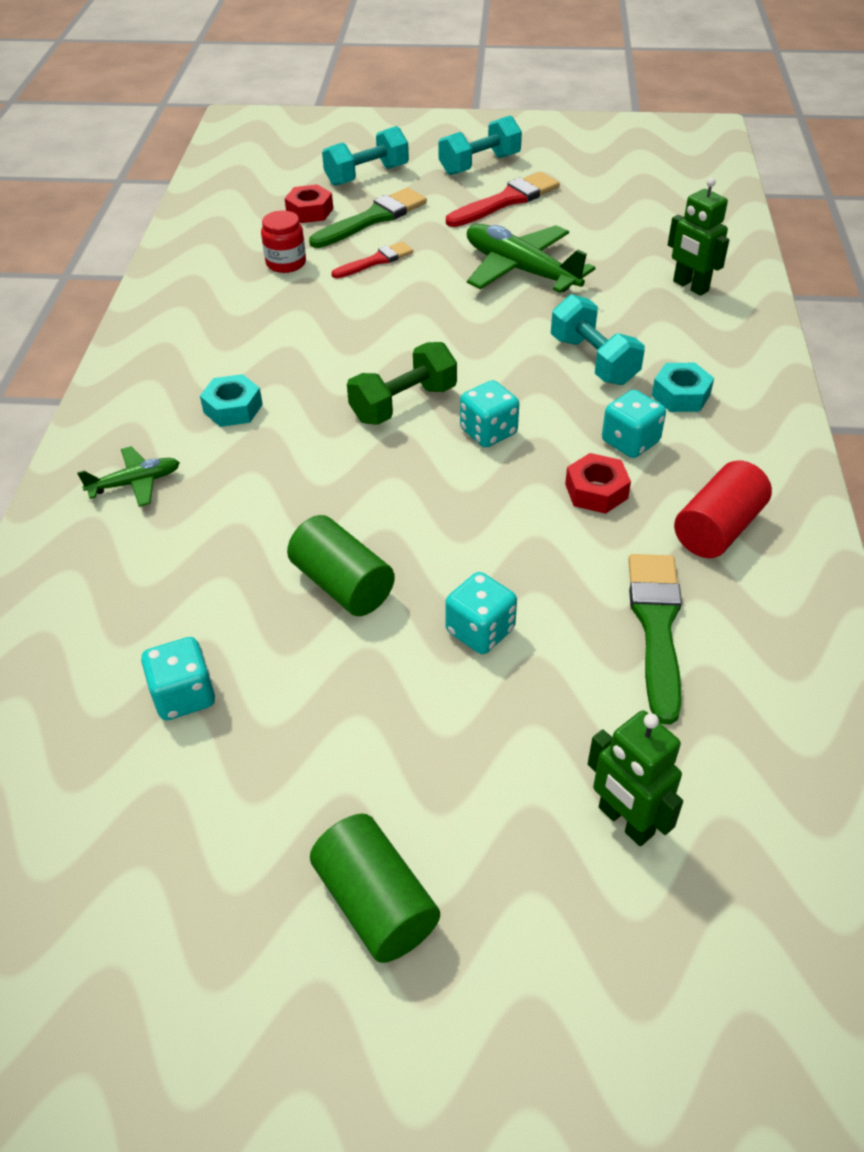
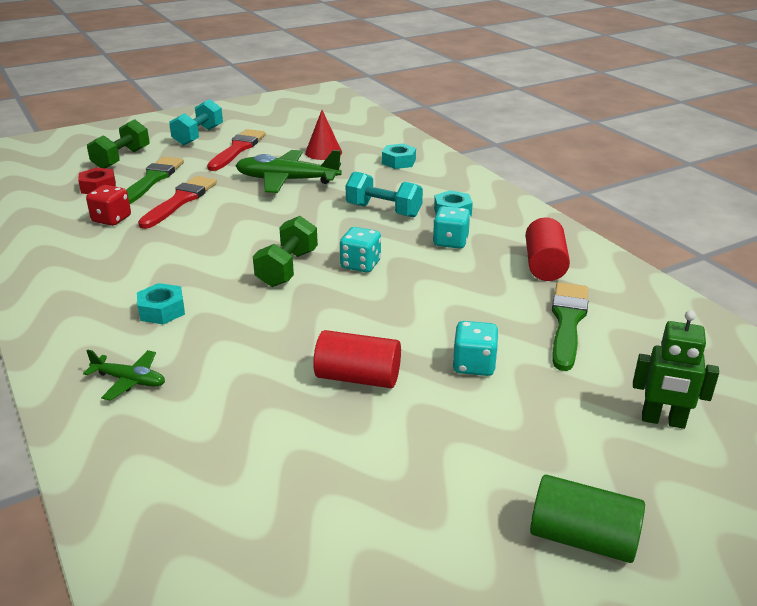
camera: 35 degrees left, 15 degrees down
green plane [77,446,180,507] -> green plane turned 75 degrees clockwise [83,349,165,401]
turquoise dice [141,637,215,720] -> none
red jar [261,211,306,273] -> red dice [86,185,131,226]
green cylinder [287,515,395,616] -> red cylinder [313,330,401,388]
turquoise dumbbell [322,126,409,186] -> green dumbbell [87,119,150,168]
red brush [331,241,413,278] -> red brush [138,176,217,229], size x1.61
red nut [565,453,631,514] -> none
green brush [628,554,682,724] -> green brush turned 45 degrees clockwise [552,282,588,371]
green robot [668,177,729,296] -> turquoise nut [382,143,416,169]
none -> red cone [305,110,342,160]

